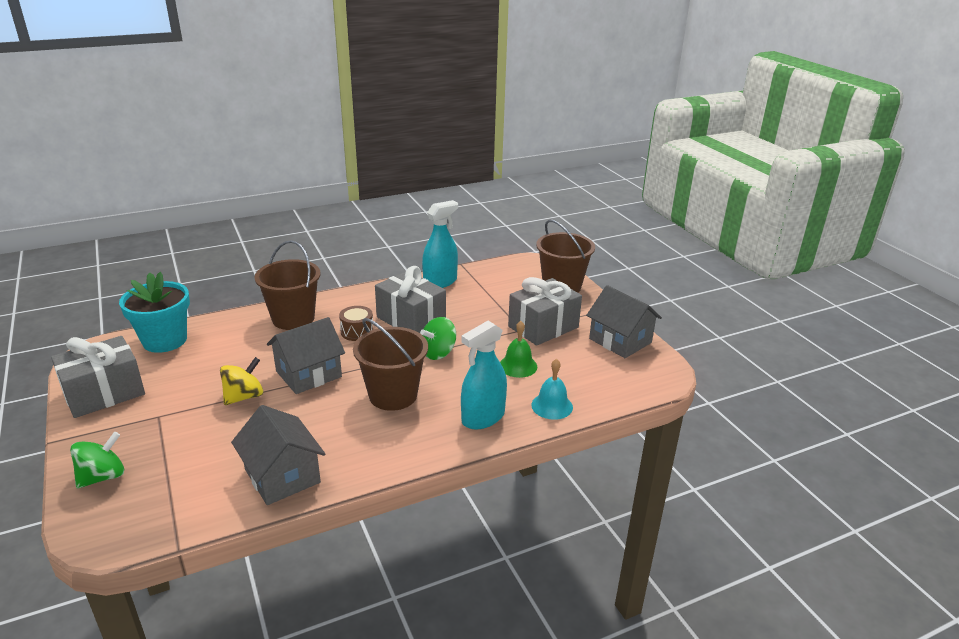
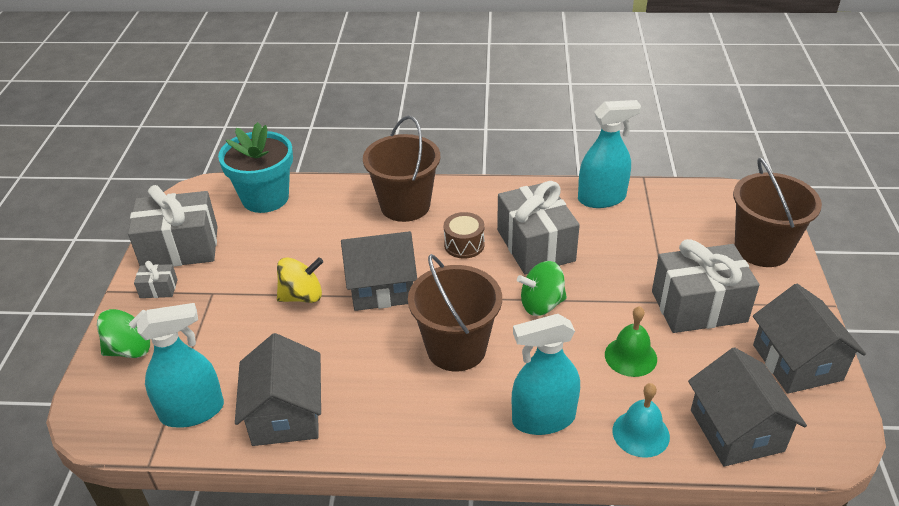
camera: 30 degrees right, 10 degrees up
none -> grey gift [134,261,178,298]
none -> turquoise spray bottle [137,303,224,428]
none -> grey house [688,347,807,467]

